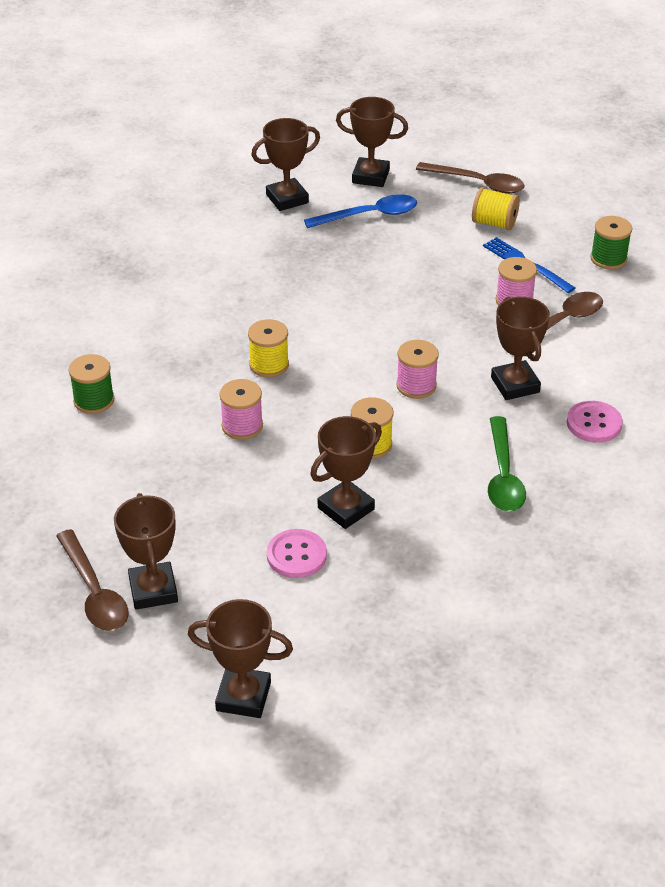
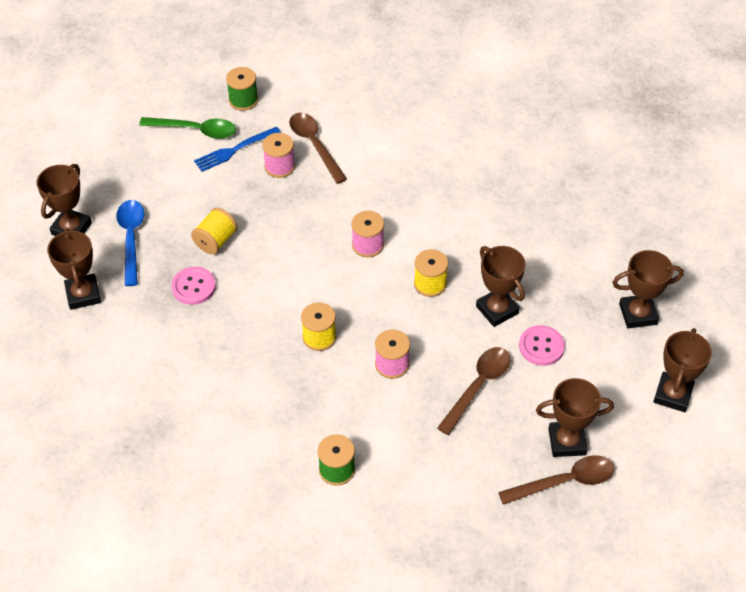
camera: 80 degrees left, 10 degrees up
brown spoon [416,162,525,194] -> brown spoon moved to [437,347,511,435]
yellow spool [472,187,520,230] -> yellow spool moved to [191,208,238,254]
green spoon [488,416,526,511] -> green spoon moved to [139,117,236,139]
brown trophy [491,297,550,400] -> brown trophy moved to [612,250,684,328]
pink button [567,401,623,443] -> pink button moved to [171,267,216,305]

